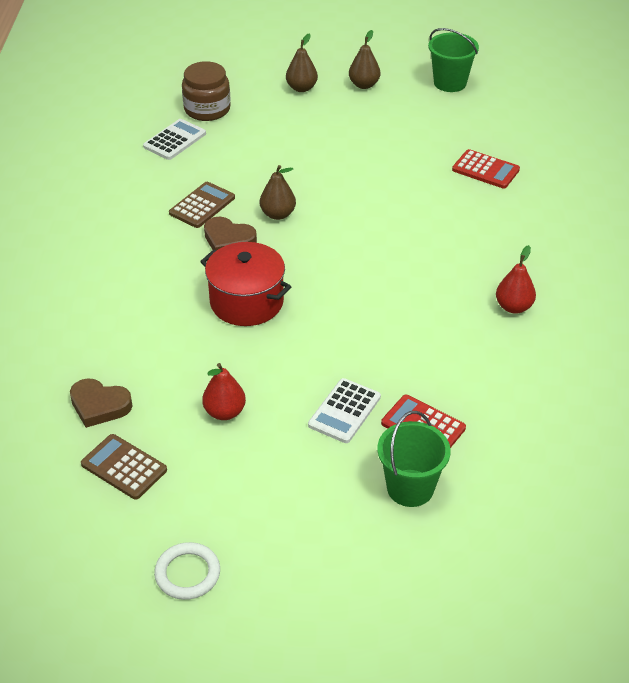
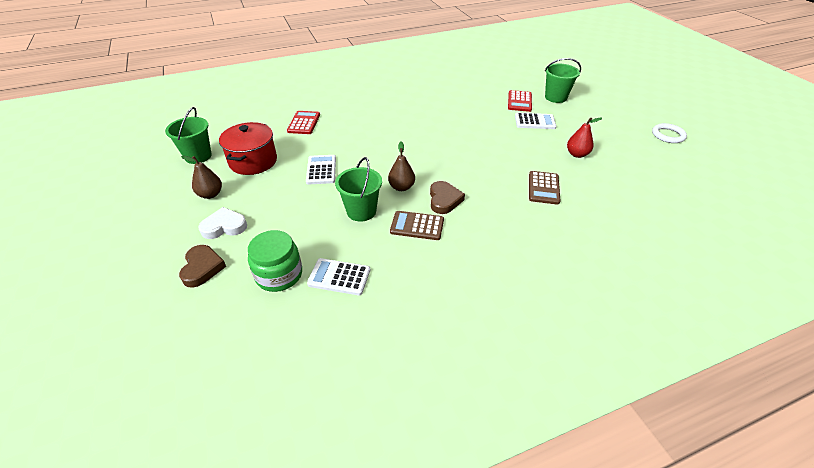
camera: 115 degrees left, 0 degrees up
brown heart [70,378,133,428] -> brown heart moved to [179,245,226,288]
brown calculator [81,434,167,500] -> brown calculator moved to [529,171,560,205]
brown jar [182,61,231,121] -> green jar [248,230,302,292]
red pot [200,242,291,326] -> red pot moved to [219,122,277,175]
brown pear [286,33,318,92] -> white heart [198,207,247,239]
red pear [496,245,536,314] -> none
none -> white calculator [306,155,336,185]
none -> green bucket [335,157,382,222]

